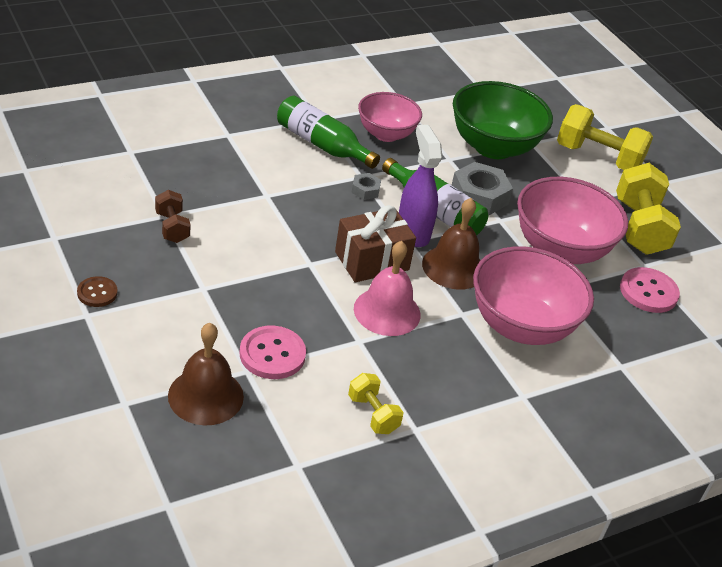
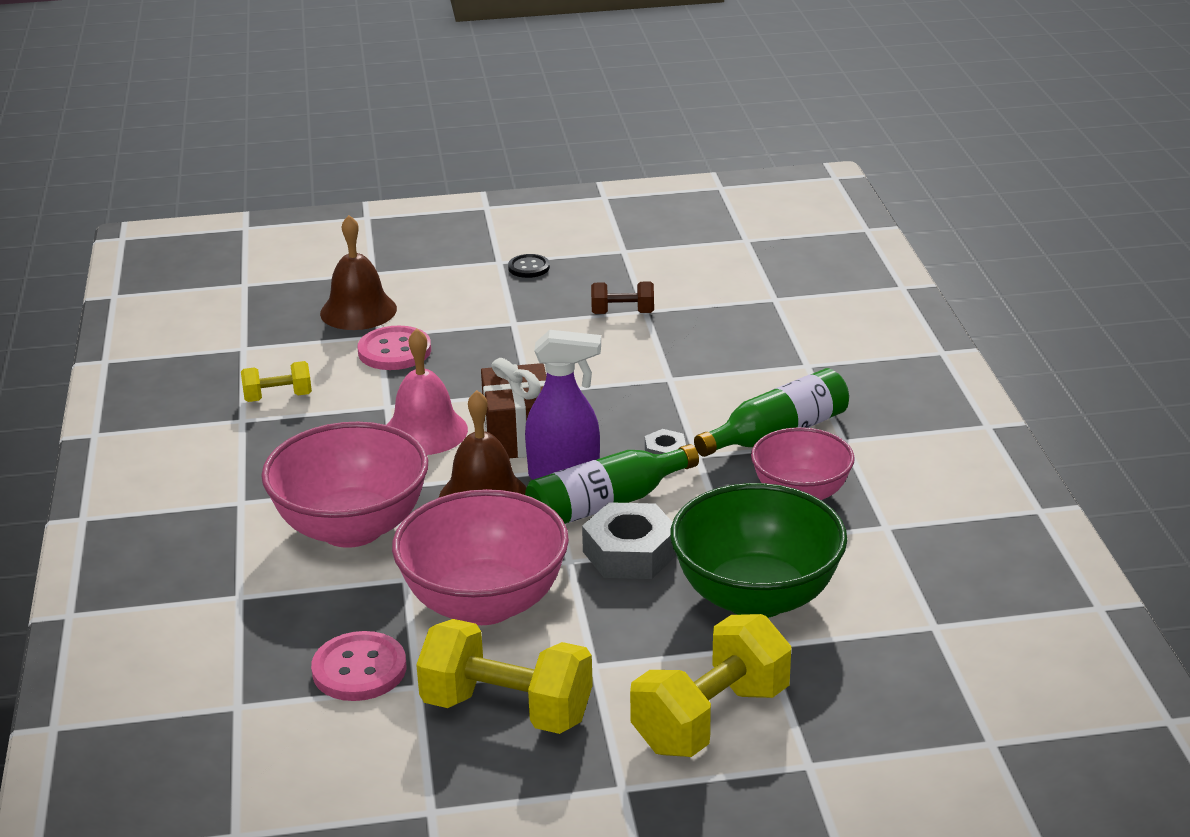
camera: 115 degrees right, 10 degrees down
brown button [77,276,117,307] -> black button [508,254,550,278]

